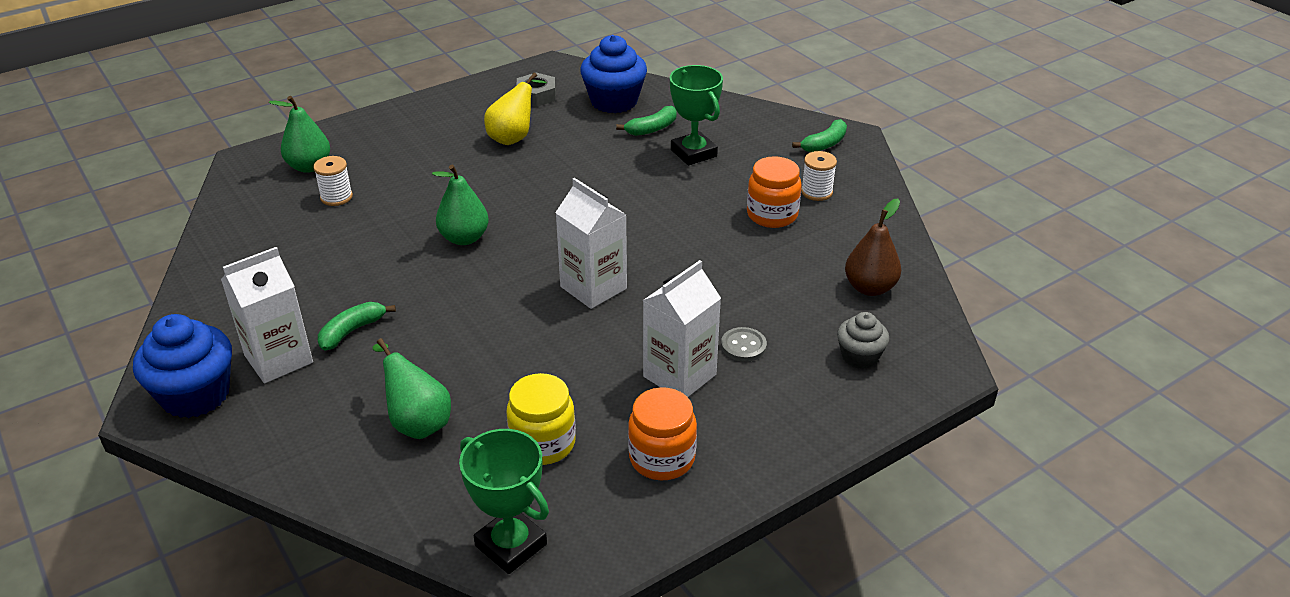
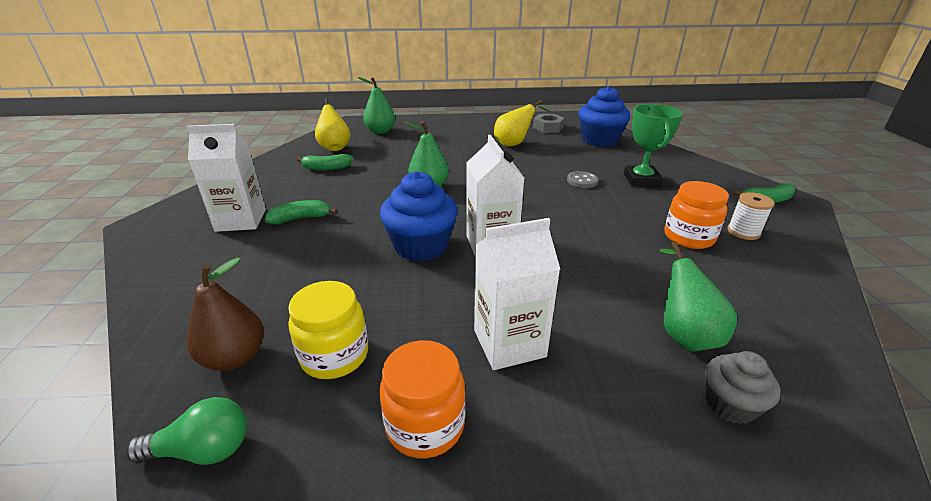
camera: 30 degrees right, 5 degrees down
blue cupcake [133,314,232,418] -> blue cupcake moved to [380,171,458,262]
white spool [313,156,353,206] -> none
green pear [373,338,451,439] -> green pear moved to [659,242,737,351]
green trophy [459,429,549,574] -> green light bulb [126,397,247,465]
green banana [616,106,677,136] -> green banana moved to [297,154,353,171]
grey button [721,327,767,362] -> grey button moved to [567,171,598,188]
brown pear [845,198,901,296] -> brown pear moved to [187,257,264,371]
none -> yellow pear [315,98,350,151]

